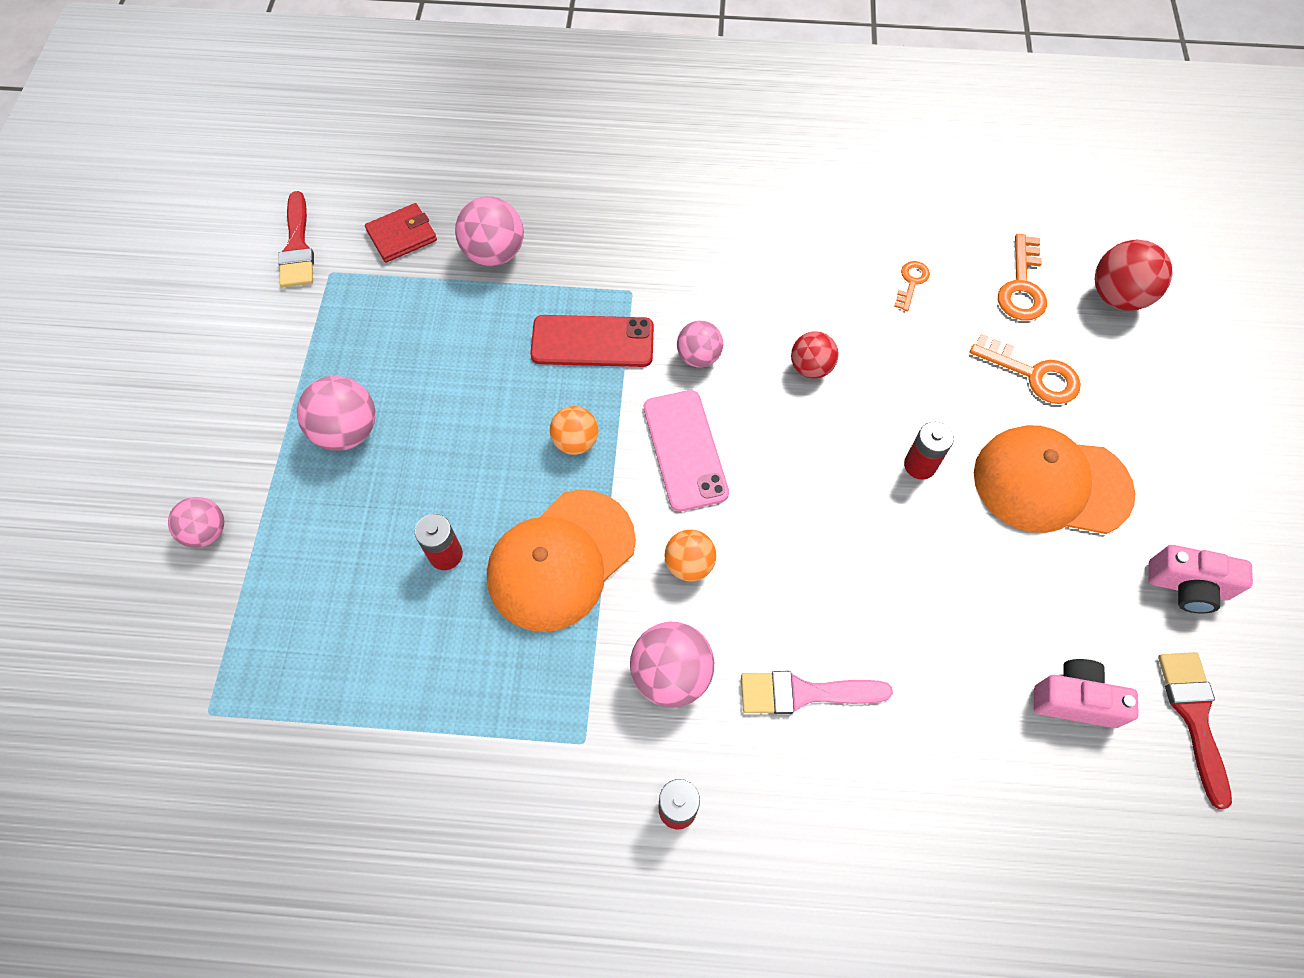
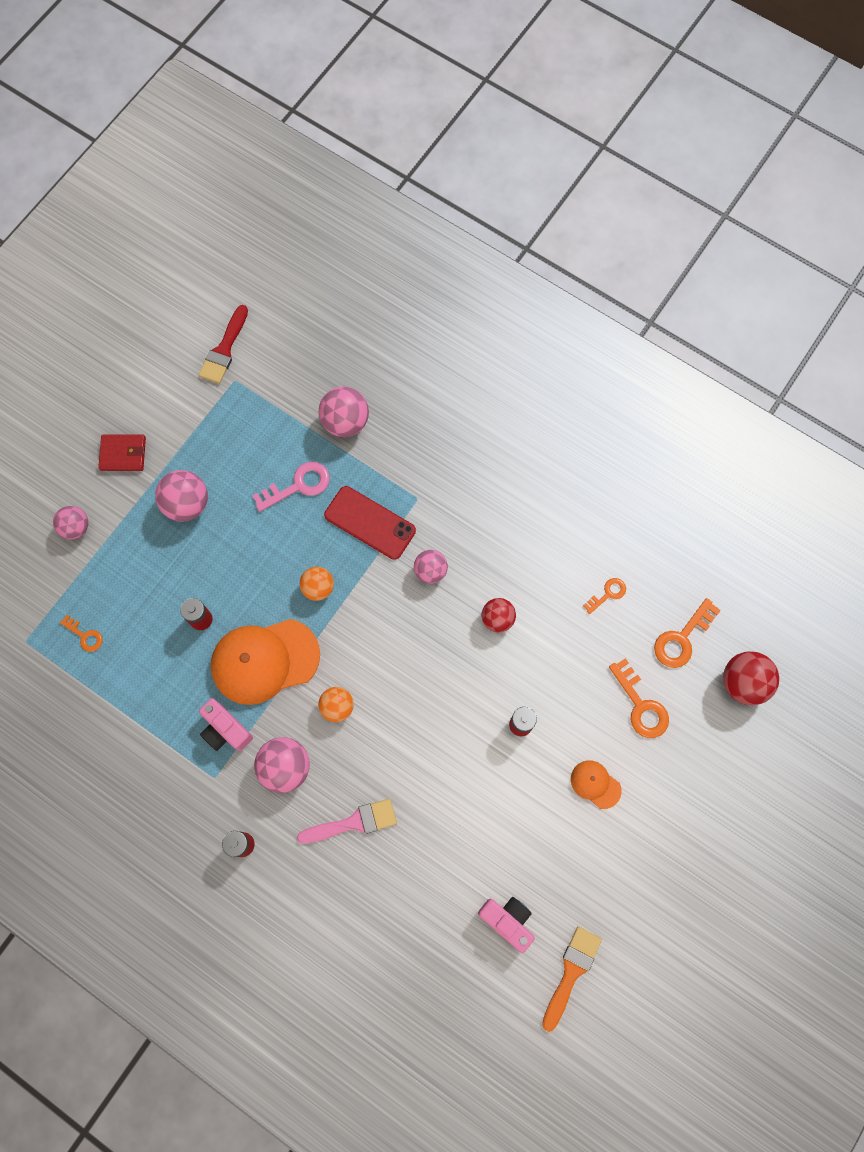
camera: 30 degrees right, 10 degrees up
red wallet [365,203,437,263] -> red wallet moved to [98,434,146,471]
pink phone [644,390,729,512] -> none
pink brush [741,671,893,714] -> pink brush turned 135 degrees clockwise [297,799,397,844]
orange cap [974,425,1135,534] -> orange cap [571,760,622,809], size x0.47
pink camera [1148,545,1253,613] -> pink camera moved to [199,698,253,751]
red brush [1158,652,1232,809] -> orange brush [542,926,602,1032]
none -> orange key [60,615,103,652]
none -> pink key [253,462,330,512]

